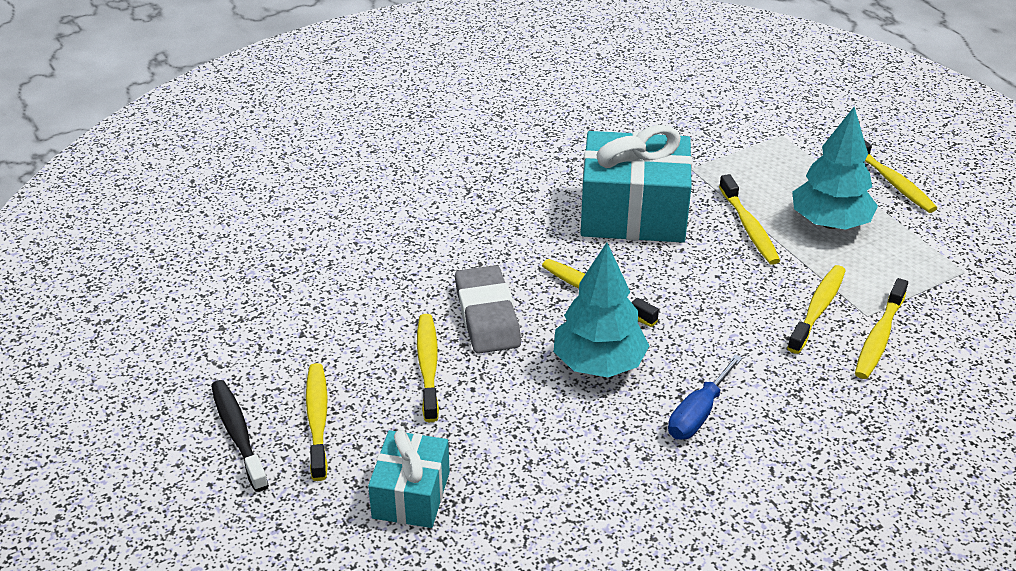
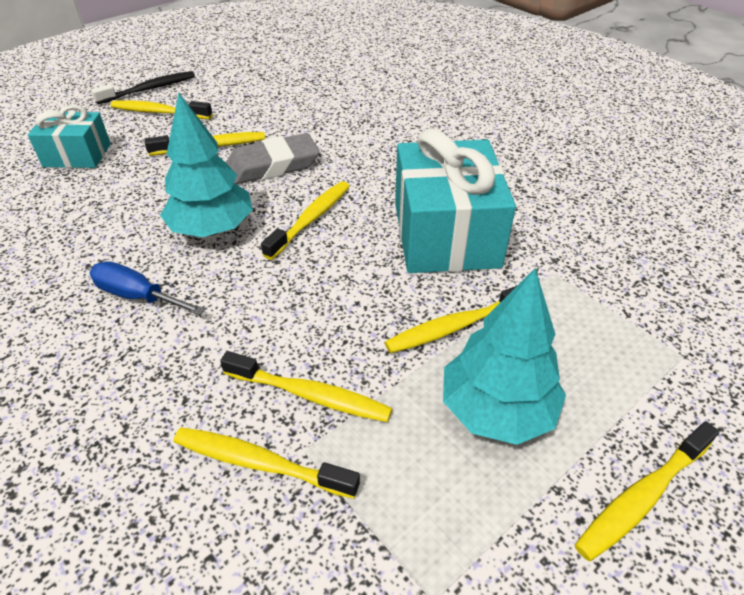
camera: 80 degrees right, 5 degrees up
yellow toothbrush [306,363,328,481] -> yellow toothbrush turned 150 degrees counterclockwise [110,100,213,119]

